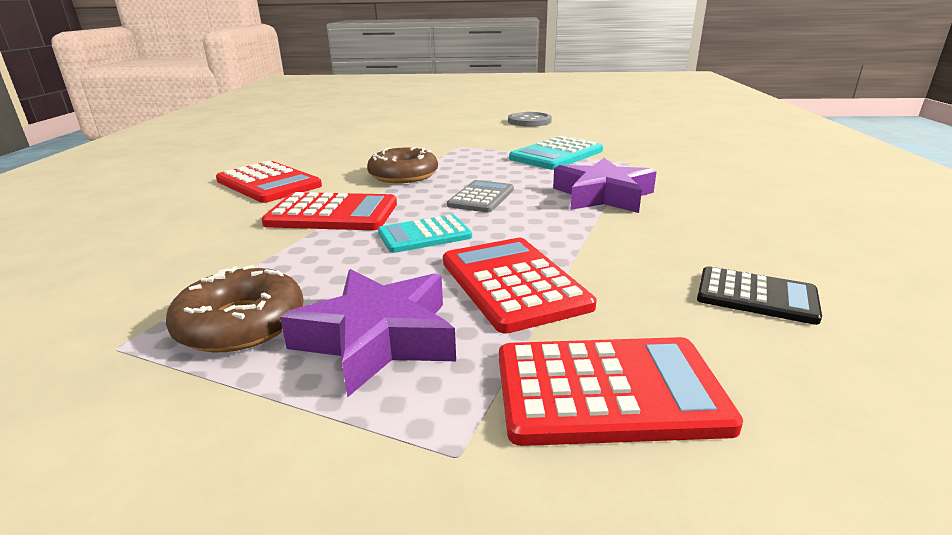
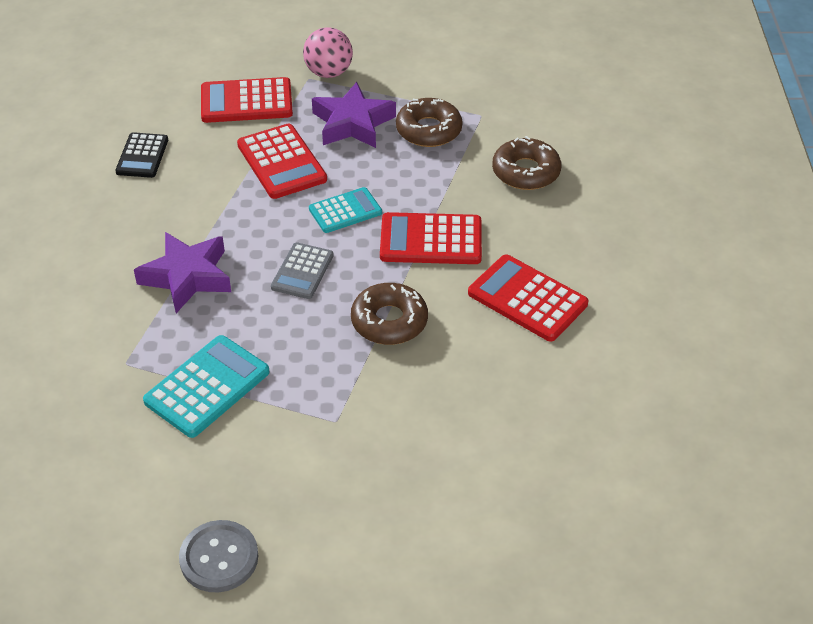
camera: 175 degrees right, 20 degrees up
black calculator [697,266,822,325] -> black calculator turned 105 degrees counterclockwise [115,132,168,178]
none -> pink ball [303,27,353,78]
none -> brown donut [492,136,561,190]

